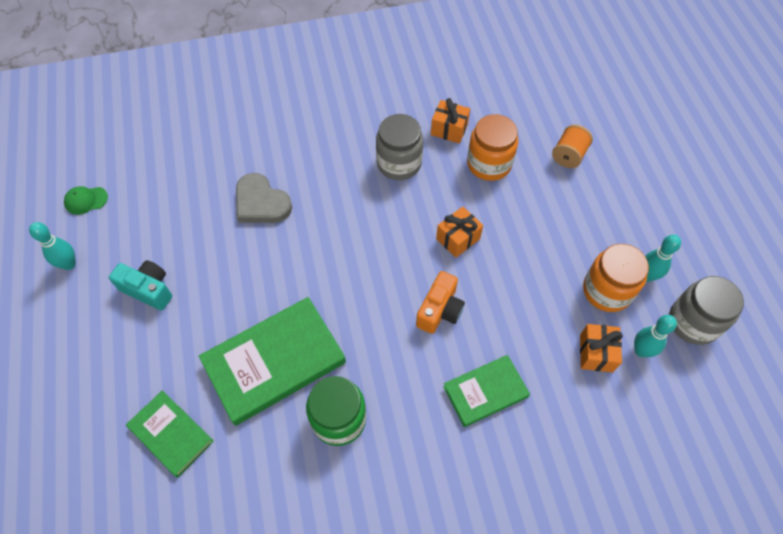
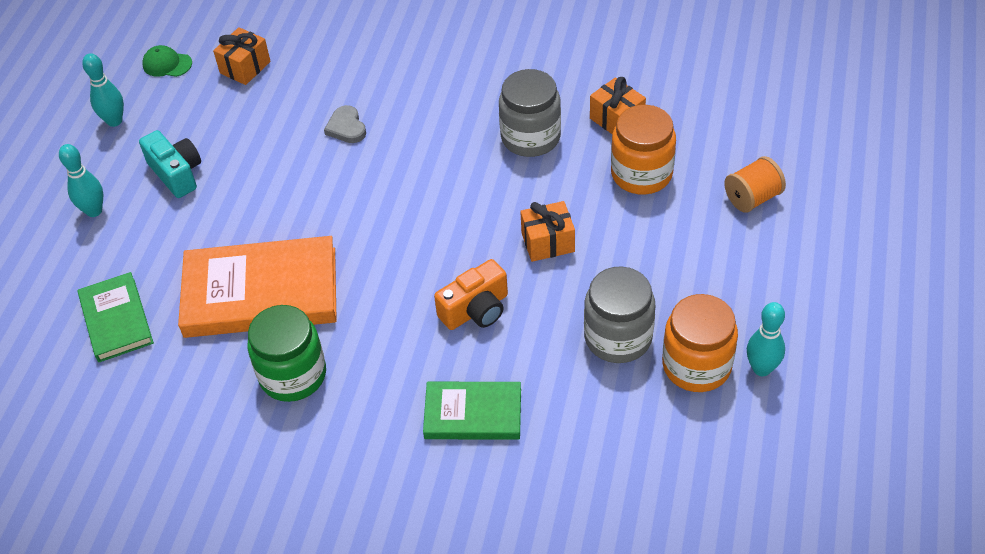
camera: 30 degrees right, 10 degrees down
green book [199,297,346,426] -> orange book [178,236,337,338]
grey heart [236,173,292,223] -> grey heart [324,105,366,143], size x0.59
orange gift [580,324,623,373] -> orange gift moved to [213,27,271,85]
turquoise bowling pin [634,315,677,357] -> turquoise bowling pin moved to [59,144,103,217]
grey jar [669,276,744,345] -> grey jar moved to [584,266,655,363]

